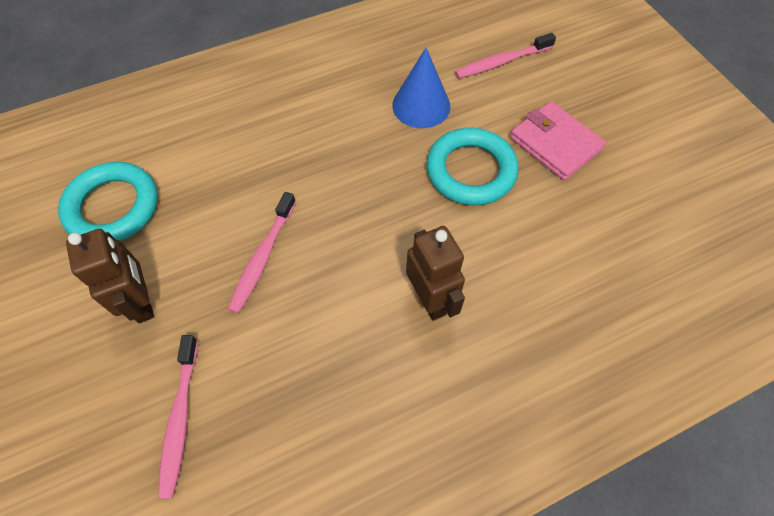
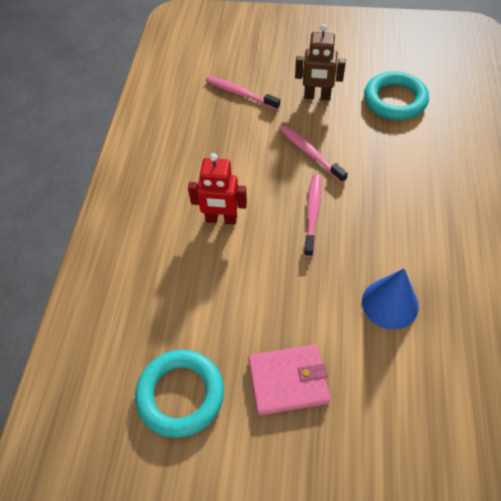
camera: 125 degrees right, 5 degrees down
brown robot [406,226,465,321] -> red robot [188,153,247,225]
turquoise ring [426,128,519,206] -> turquoise ring moved to [135,350,224,438]
pink toothbrush [455,33,556,78] -> pink toothbrush moved to [304,174,321,257]

